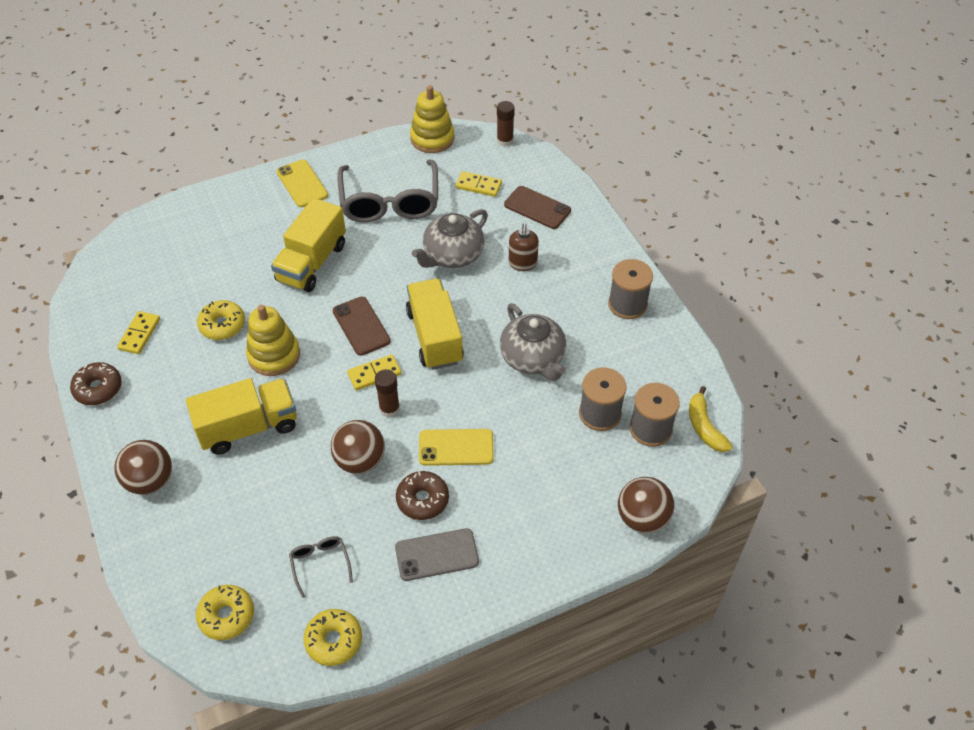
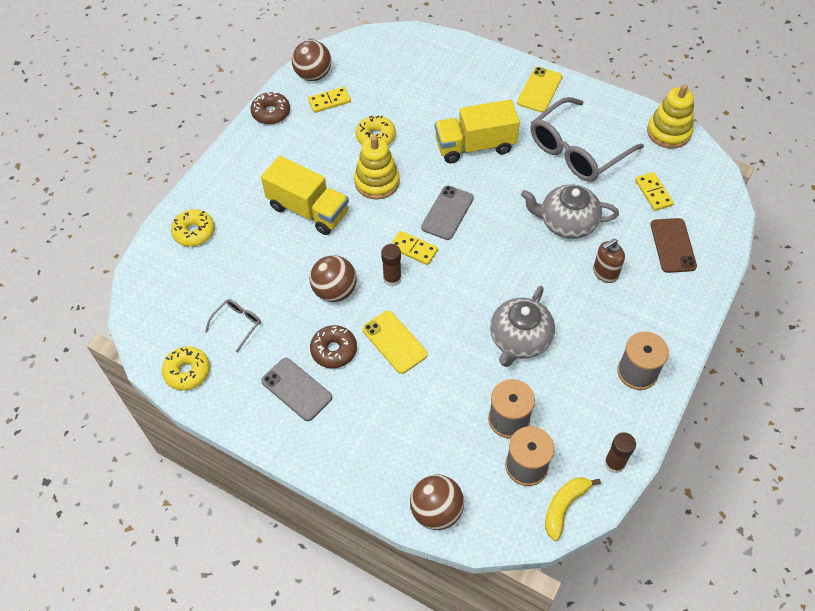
camera: 55 degrees right, 5 degrees up
brown ball [114,440,172,495] -> brown ball moved to [292,40,331,81]
yellow donut [196,585,254,640] -> yellow donut moved to [171,209,215,247]
brown phone [333,297,391,356] -> grey phone [421,185,474,240]
yellow truck [406,279,464,370] -> none
brown glue stick [497,101,515,147] -> brown glue stick moved to [604,432,636,473]

